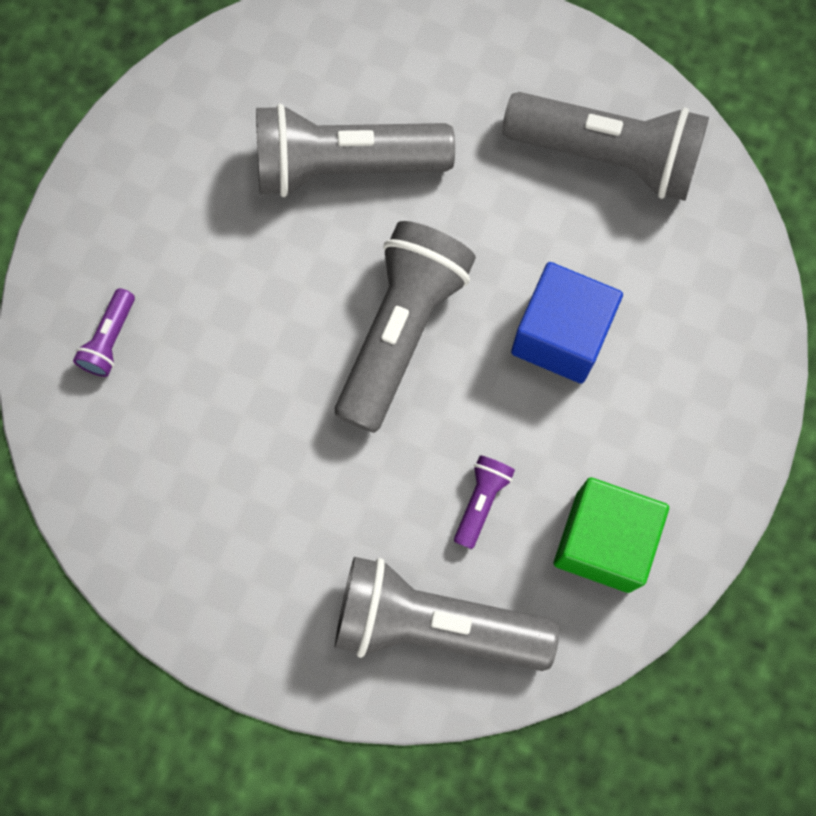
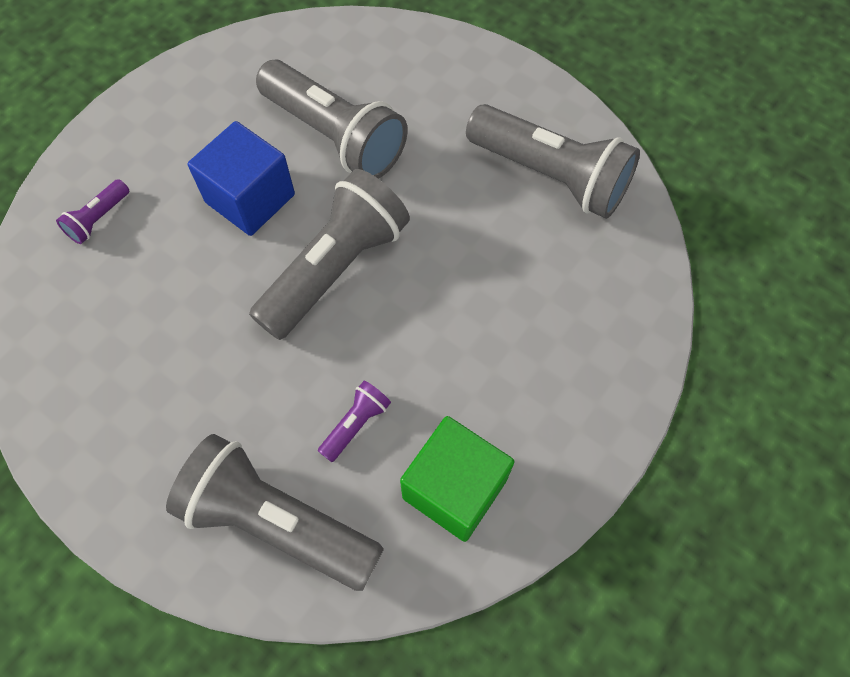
camera: 15 degrees right, 10 degrees down
grey flashlight [256,104,455,197] -> grey flashlight turned 150 degrees counterclockwise [256,59,408,179]
blue cube [511,262,623,384] -> blue cube moved to [188,121,295,236]

